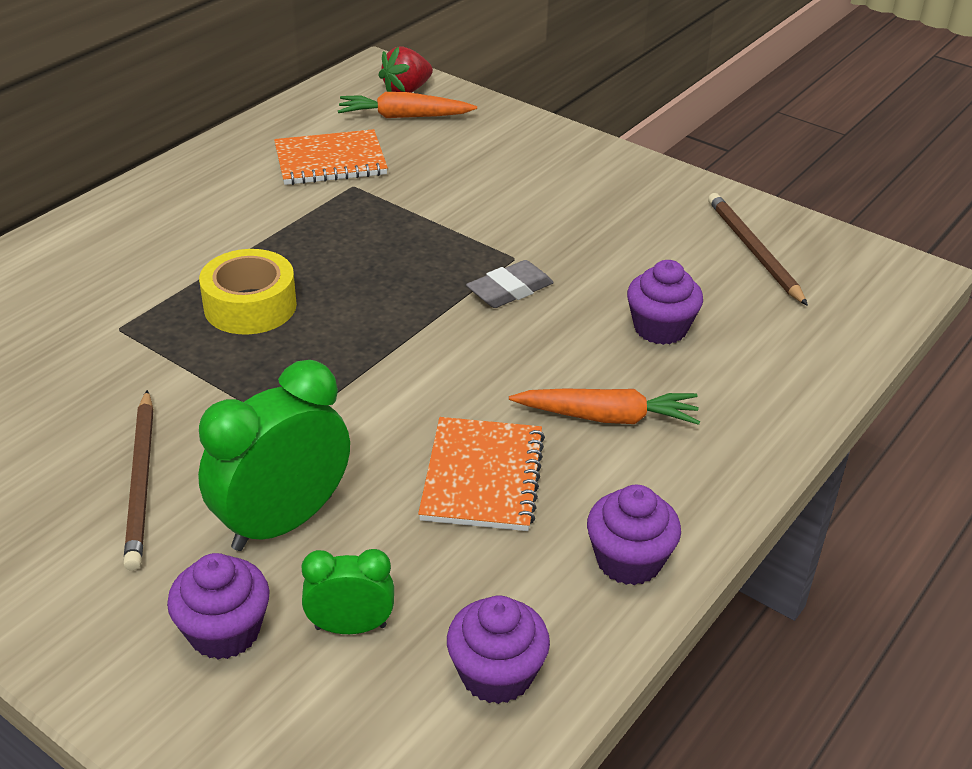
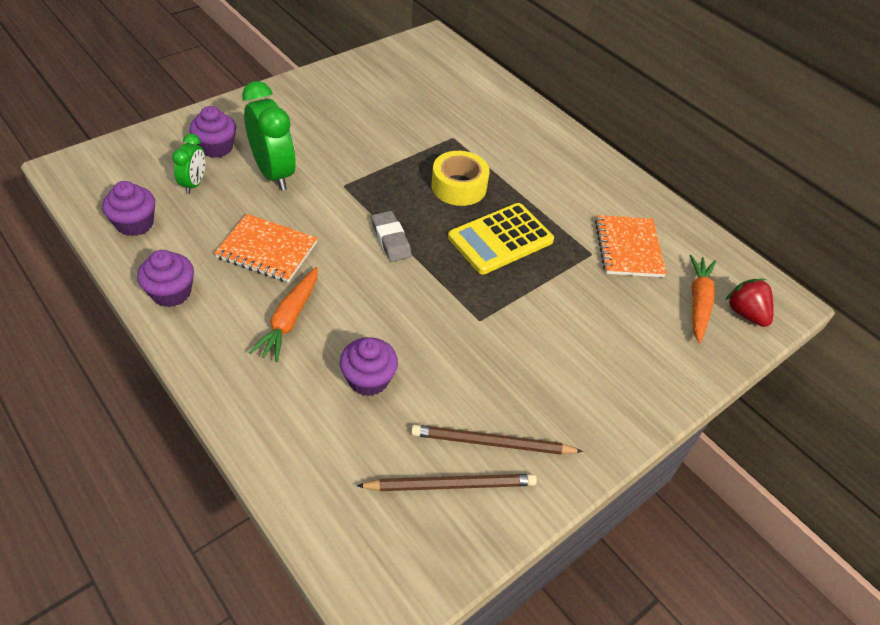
camera: 100 degrees right, 10 degrees up
brown pencil [123,390,153,571] -> brown pencil moved to [411,425,583,455]
grey eraser [466,260,554,308] -> grey eraser moved to [371,211,412,262]
none -> yellow calculator [448,203,554,274]

